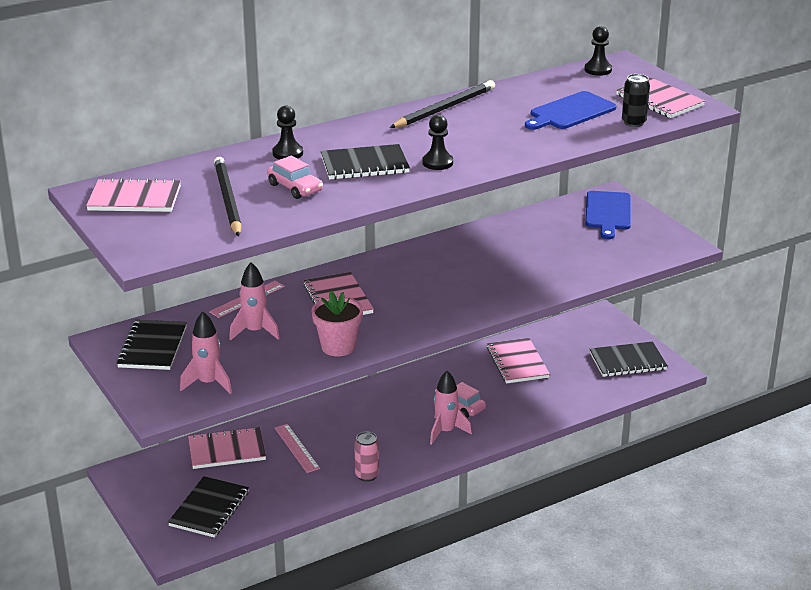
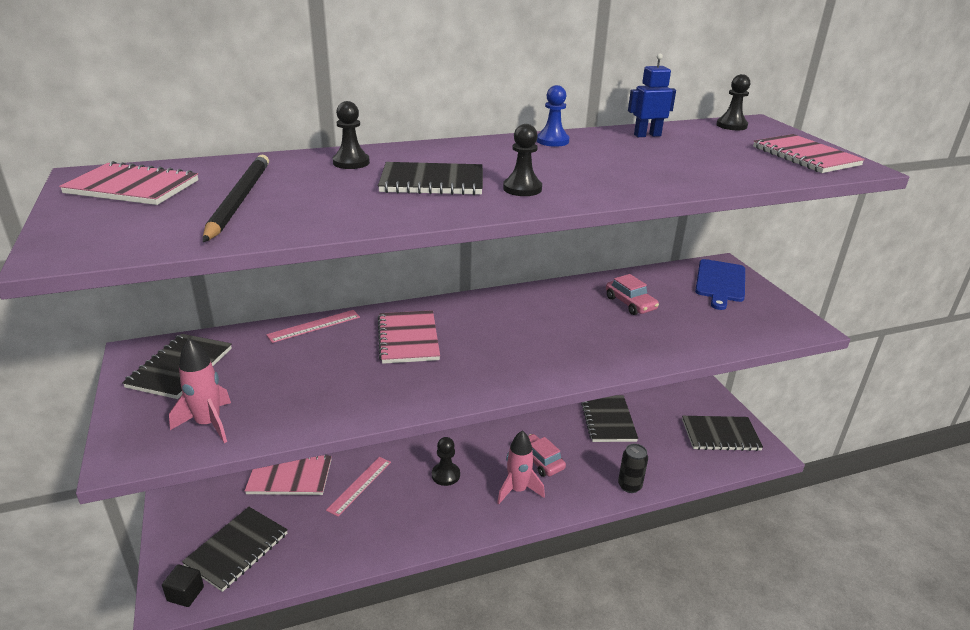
camera: 10 degrees right, 0 degrees up
pink rocket [229,262,280,341] -> none
pink car [267,155,323,199] -> pink car moved to [606,274,659,315]
pink ruler [275,424,320,473] -> pink ruler turned 45 degrees clockwise [326,457,391,516]
pink flower pot [312,291,363,356] -> none
pink can [354,432,379,482] -> none
black pencil [389,80,495,128] -> blue pawn [537,85,570,147]
pink notebook [487,338,550,384] -> black notebook [581,395,638,442]
blue cutting board [525,91,616,130] -> none
black can [622,74,650,127] -> black can moved to [618,444,648,493]
none -> black cube [162,565,204,607]
none -> black pawn [432,437,460,486]
none -> blue robot [628,53,676,137]

